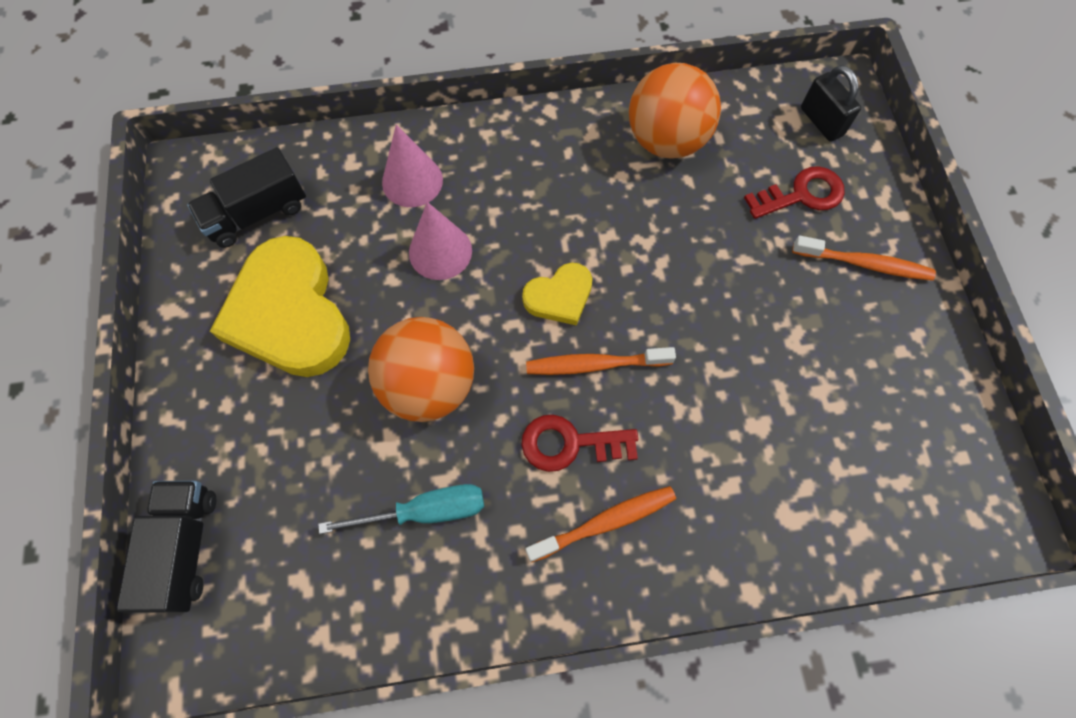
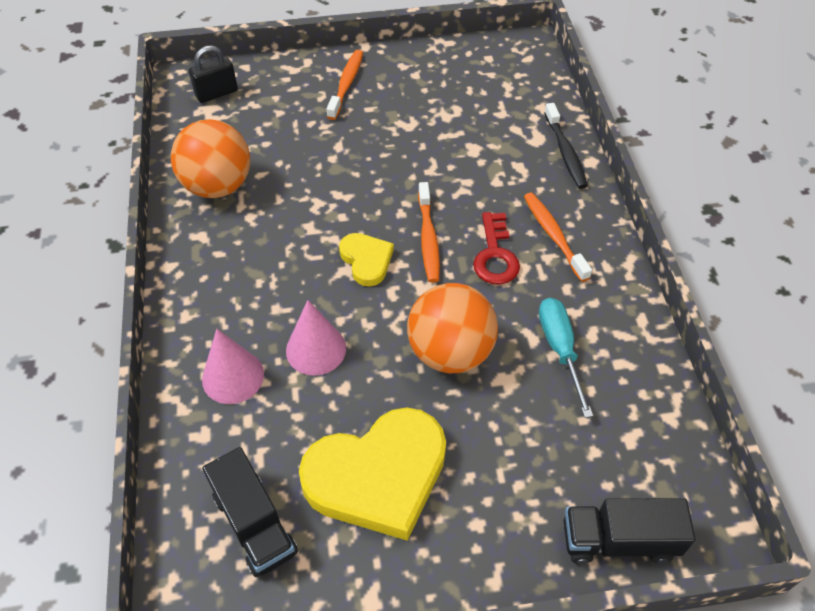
camera: 90 degrees left, 15 degrees down
red key [744,166,845,219] -> none
none -> black toothbrush [544,103,588,189]

